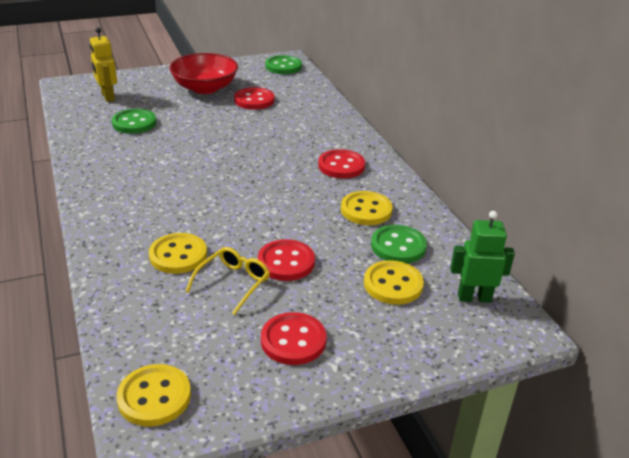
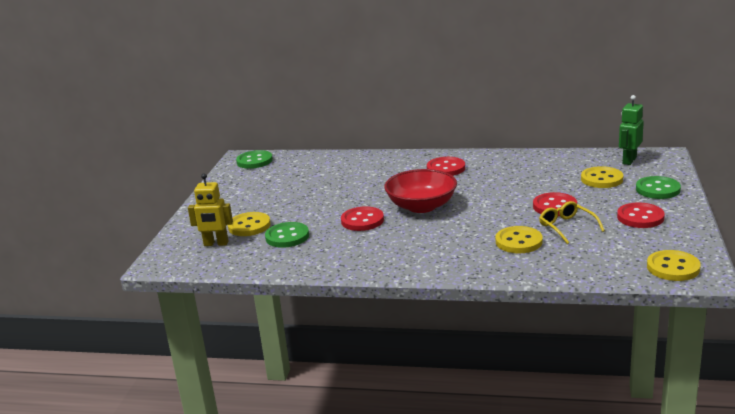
camera: 55 degrees left, 10 degrees down
red bowl [169,53,238,94] -> red bowl moved to [384,169,457,213]
red button [234,87,274,110] -> red button moved to [341,206,384,231]
yellow button [341,191,393,225] -> yellow button moved to [228,212,271,236]
green button [371,225,427,263] -> green button moved to [636,176,681,199]

